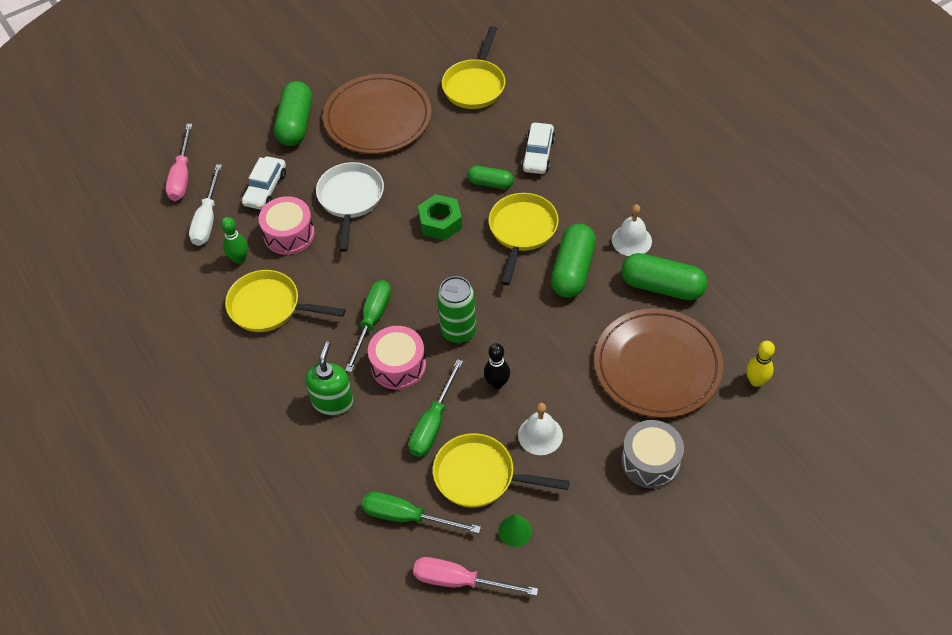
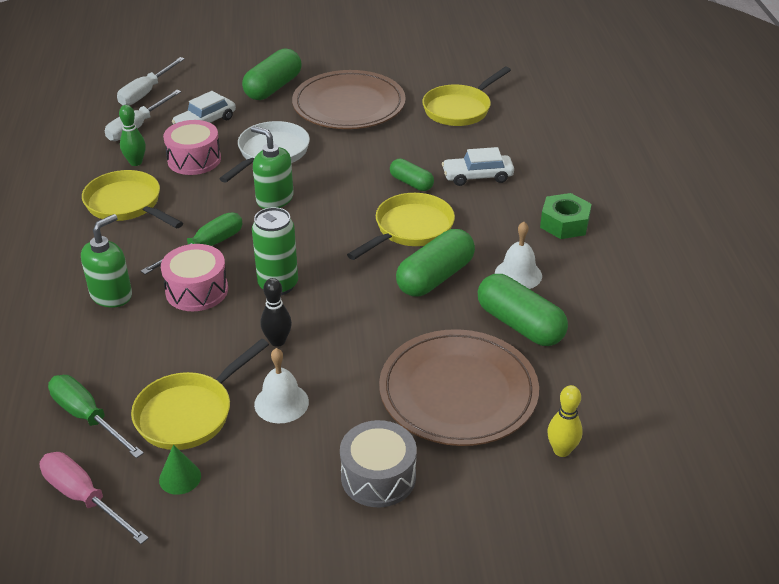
camera: 25 degrees right, 15 degrees down
pink screwdriver [166,124,193,201] -> white screwdriver [117,57,185,105]
green screwdriver [409,359,463,457] -> none
green nut [418,194,462,240] -> green nut moved to [540,193,592,239]
yellow pan [433,433,570,508] -> yellow pan turned 90 degrees counterclockwise [131,339,269,450]
white car [521,123,555,174] -> white car turned 45 degrees clockwise [442,147,514,186]
none -> green soap dispenser [251,126,294,209]

